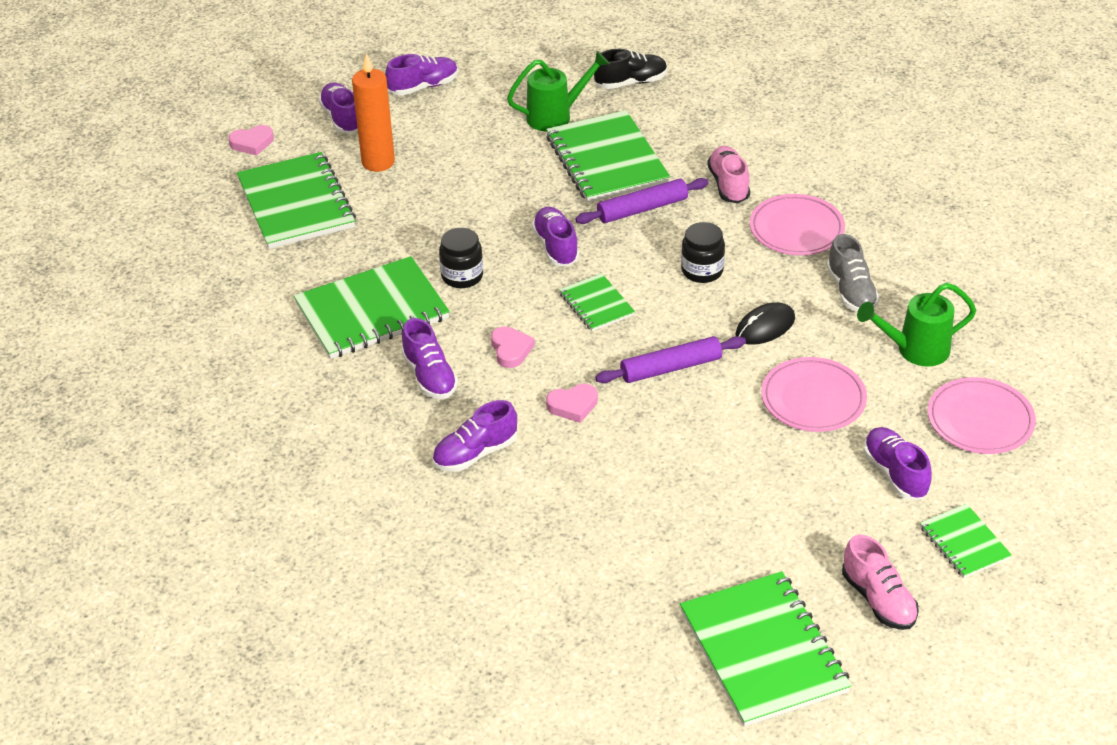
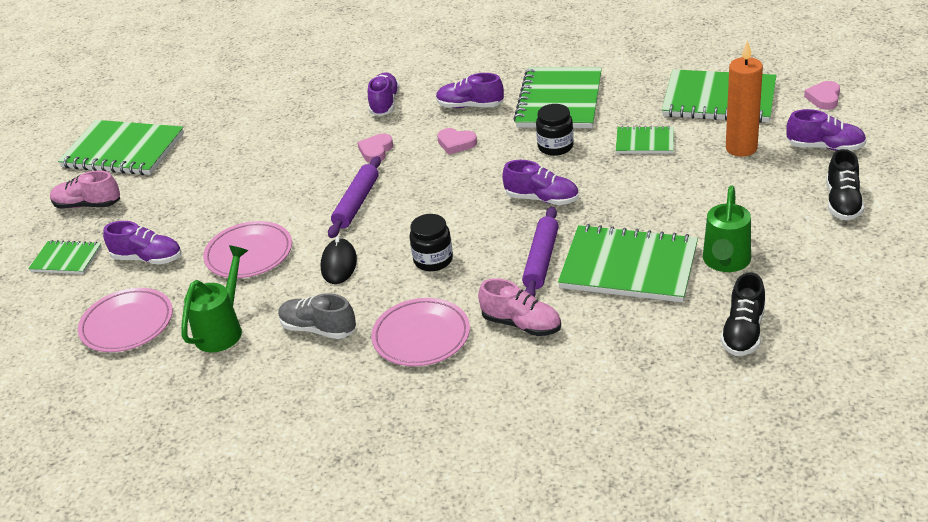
camera: 130 degrees right, 5 degrees down
purple shoe [385,54,458,95] -> black shoe [826,149,864,220]
green notebook [559,273,635,331] -> green notebook moved to [616,126,674,154]

